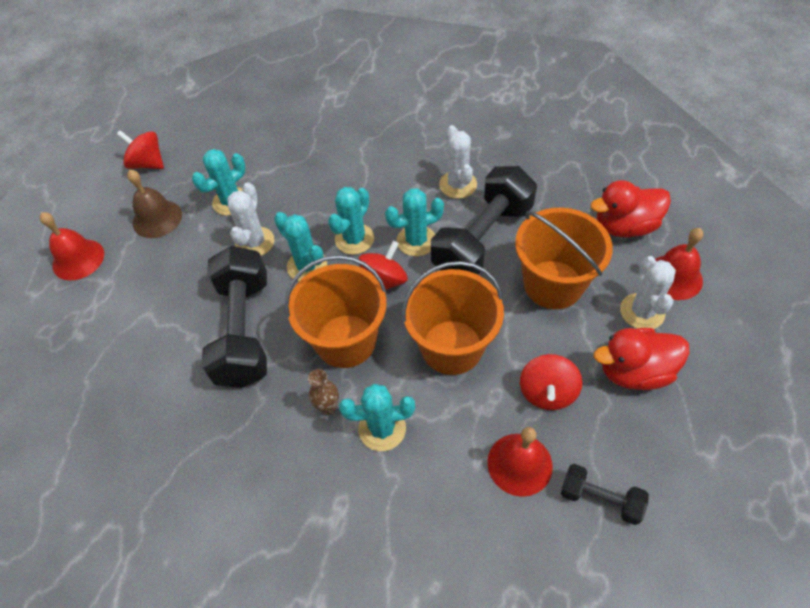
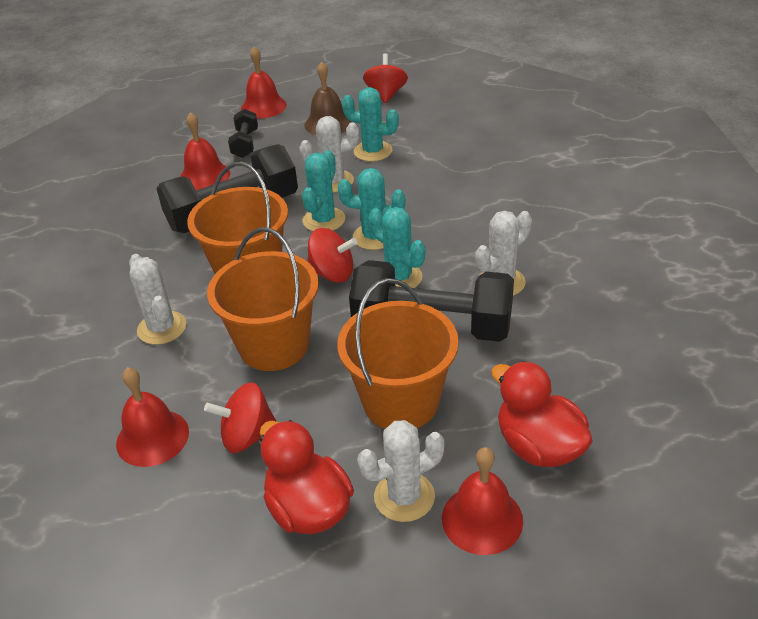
camera: 65 degrees right, 15 degrees down
brown vase [308,369,339,415] -> none
turquoise cactus [339,384,415,451] -> white cactus [129,254,186,345]
black dumbbell [561,464,649,525] -> black dumbbell moved to [228,109,258,158]
none -> red bell [180,112,230,190]

